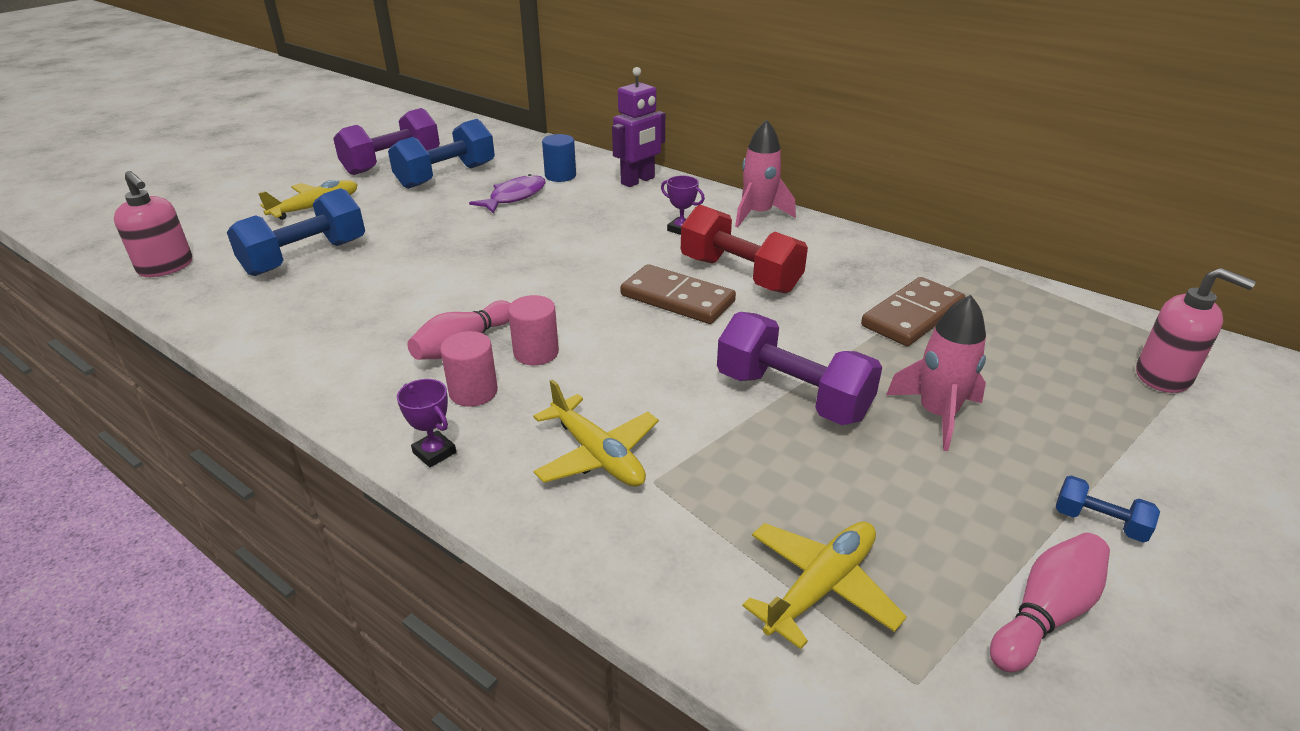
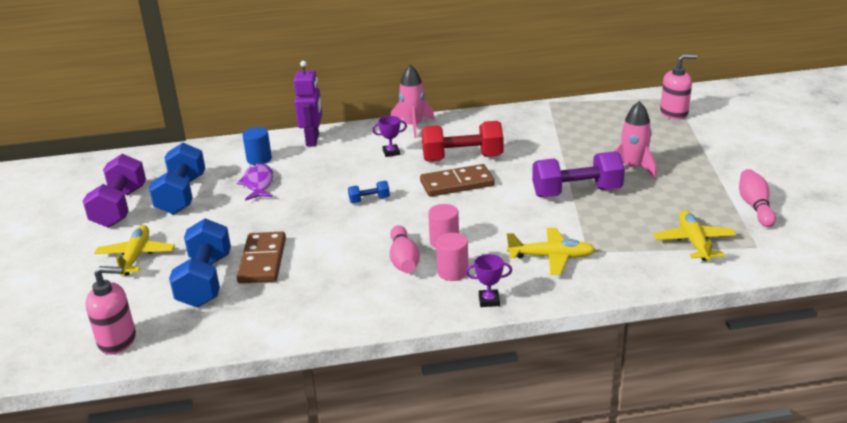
camera: 45 degrees left, 5 degrees down
brown domino [861,277,965,346] -> brown domino moved to [237,232,286,283]
blue dumbbell [1056,475,1160,542] -> blue dumbbell moved to [348,181,390,204]

